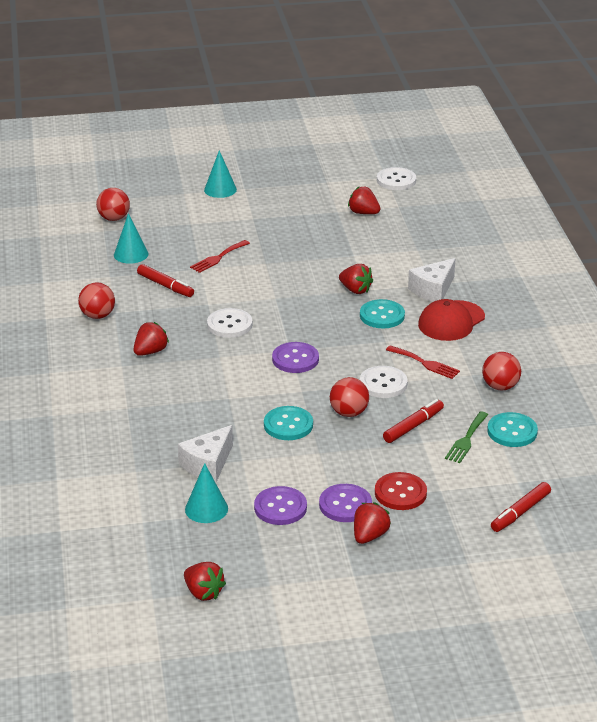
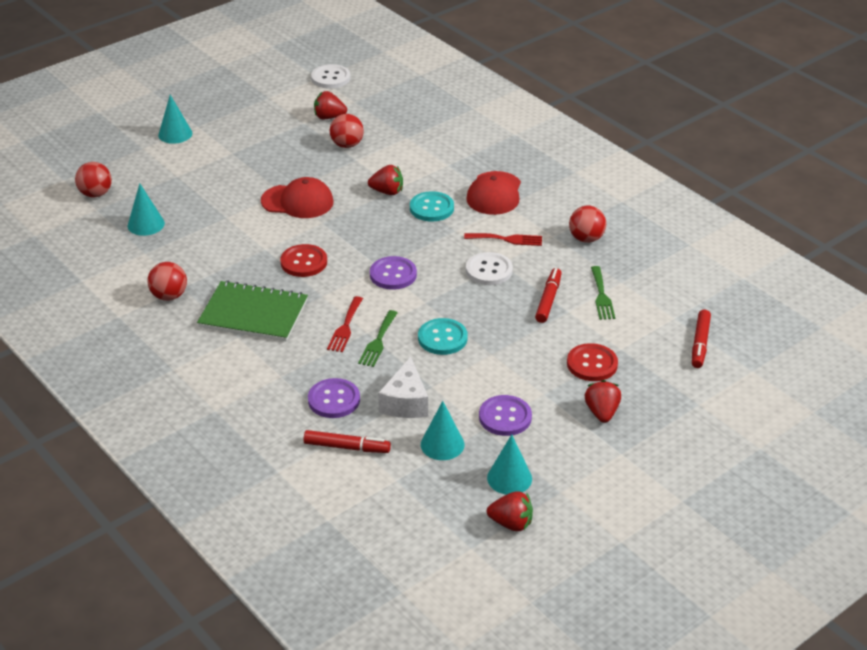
camera: 30 degrees left, 5 degrees up
red strawberry [134,322,169,356] -> green notebook [197,281,308,341]
red marker [137,264,194,297] -> red marker moved to [303,430,391,453]
red fork [190,240,250,273] -> red fork moved to [327,296,363,352]
white button [207,308,252,338] -> red button [280,244,327,277]
purple button [319,484,372,522] -> purple button moved to [308,378,360,418]
red ball [330,377,369,417] -> red ball moved to [330,114,364,148]
white cheese [408,258,455,302] -> none
turquoise button [487,412,538,447] -> none
none -> red cap [261,177,334,218]
none -> green fork [358,310,398,367]
none -> turquoise cone [487,434,532,495]

